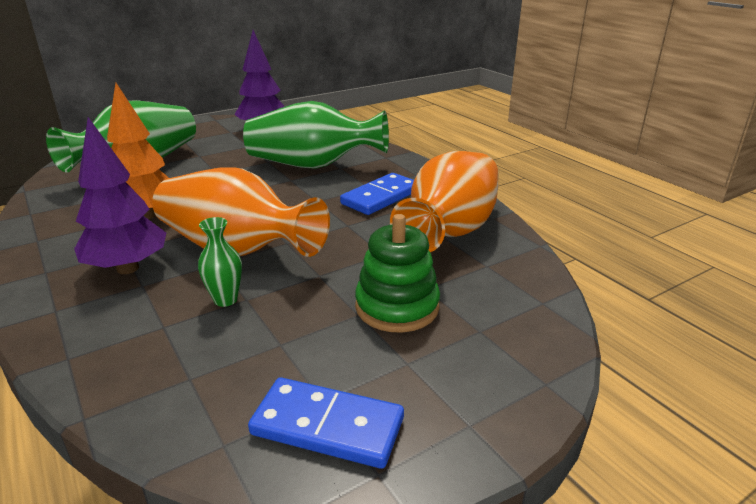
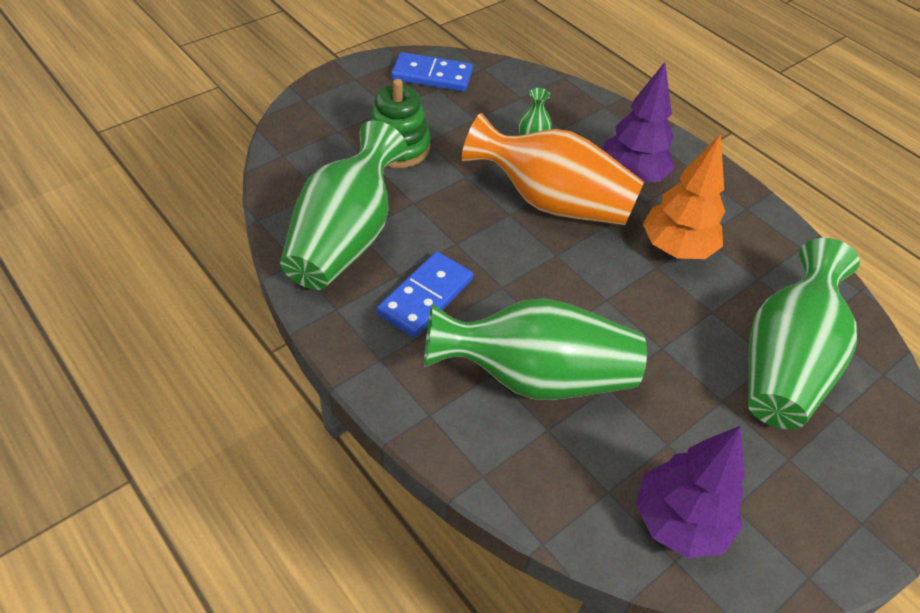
camera: 170 degrees right, 20 degrees up
orange vase [390,151,499,252] -> green vase [280,120,407,290]

